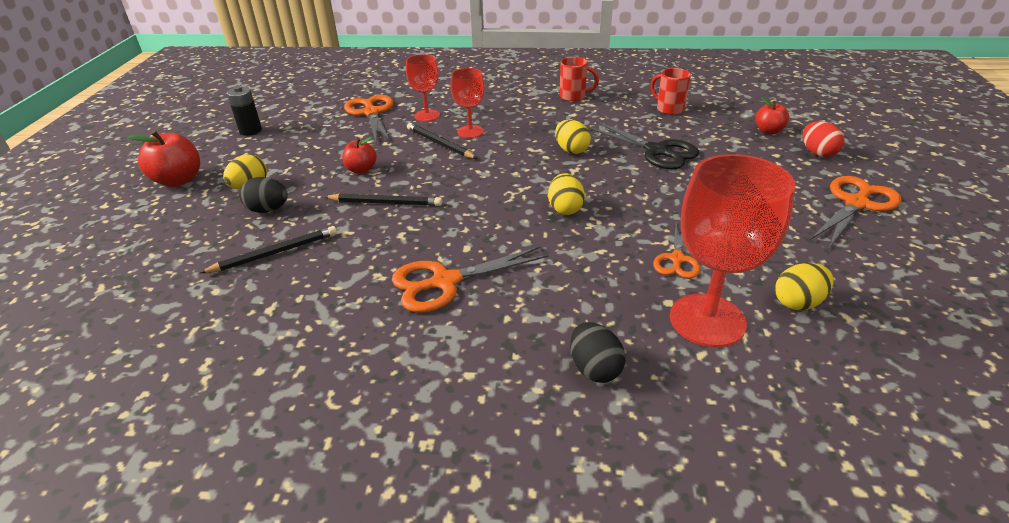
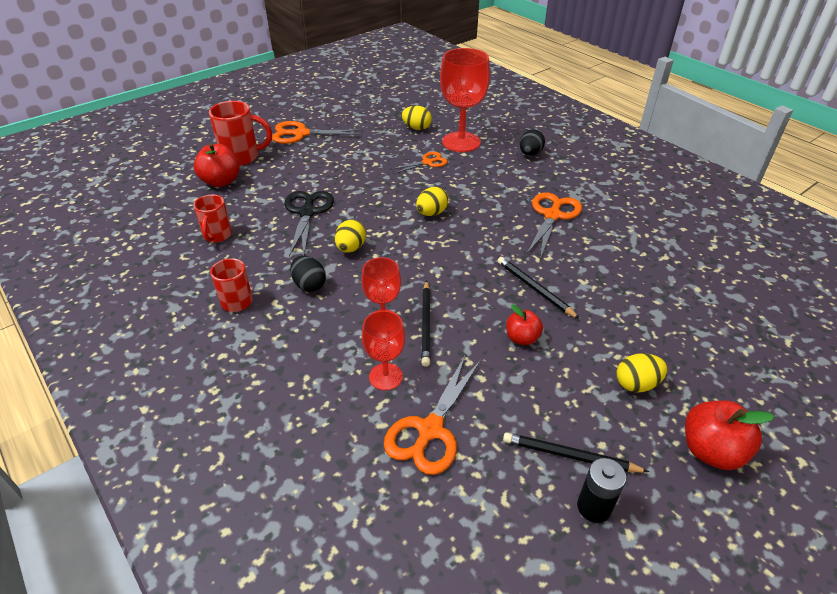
camera: 135 degrees left, 5 degrees up
black pencil [200,226,337,273] -> black pencil moved to [503,432,649,473]
black egg [239,177,288,213] -> black egg moved to [290,256,326,292]
orange scissors [392,246,549,312] -> orange scissors turned 90 degrees counterclockwise [526,192,582,259]
red apple [755,98,789,135] -> red apple [194,143,240,187], size x1.60
red egg [803,121,845,157] -> red mug [209,101,272,166]

